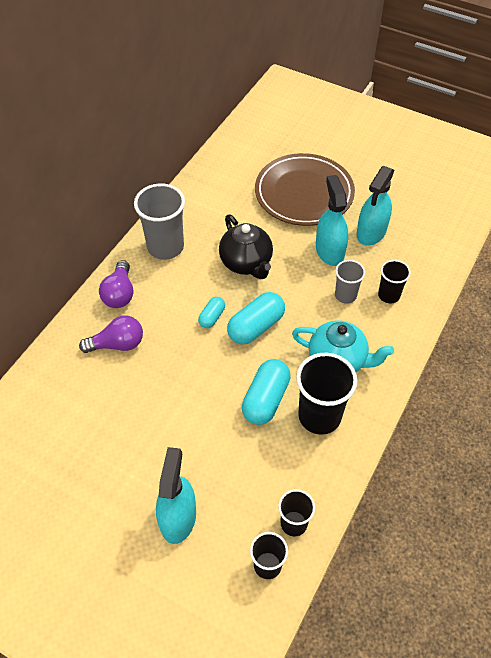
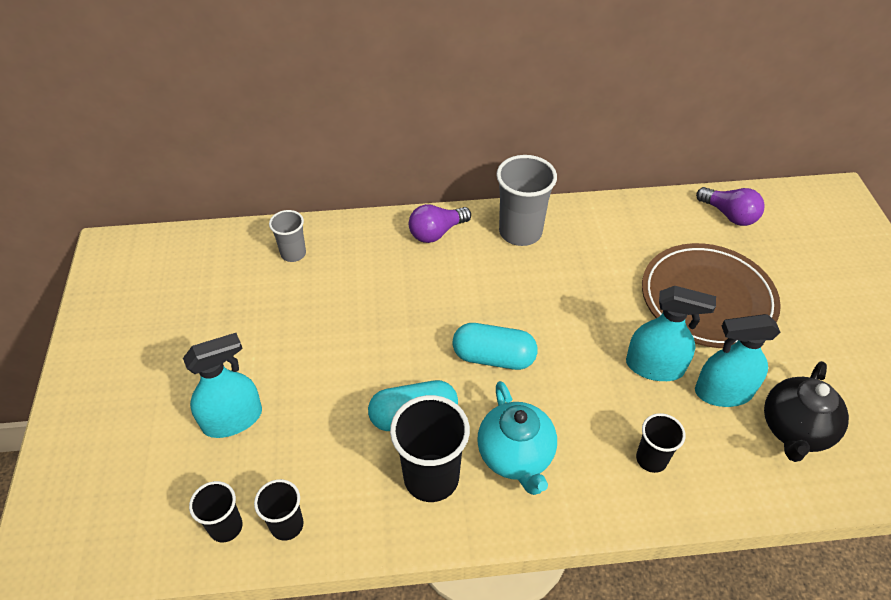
camera: 55 degrees right, 5 degrees down
purple light bulb [79,316,143,353] -> purple light bulb moved to [696,187,765,226]
turquoise capsule [198,297,225,328] -> none
black teapot [219,214,273,279] -> black teapot moved to [764,361,849,462]
turquoise spray bottle [316,175,348,266] -> turquoise spray bottle turned 60 degrees clockwise [626,286,716,381]
grey cup [335,260,365,304] -> grey cup moved to [269,210,306,262]

